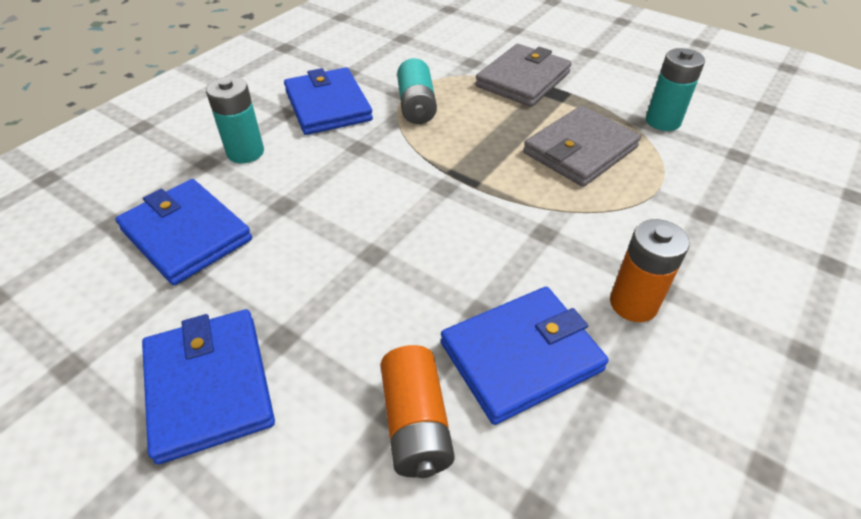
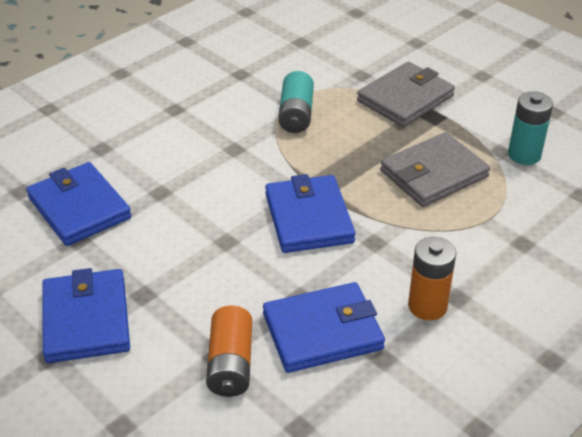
camera: 10 degrees right, 5 degrees down
turquoise battery [206,77,264,163] -> none
blue wallet [284,68,373,135] -> blue wallet moved to [265,174,356,253]

